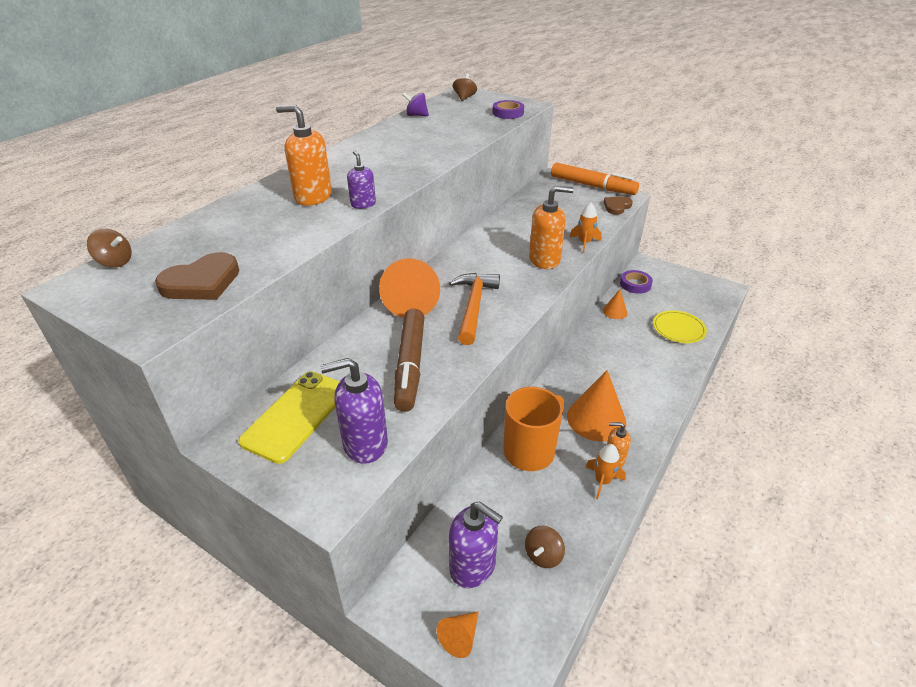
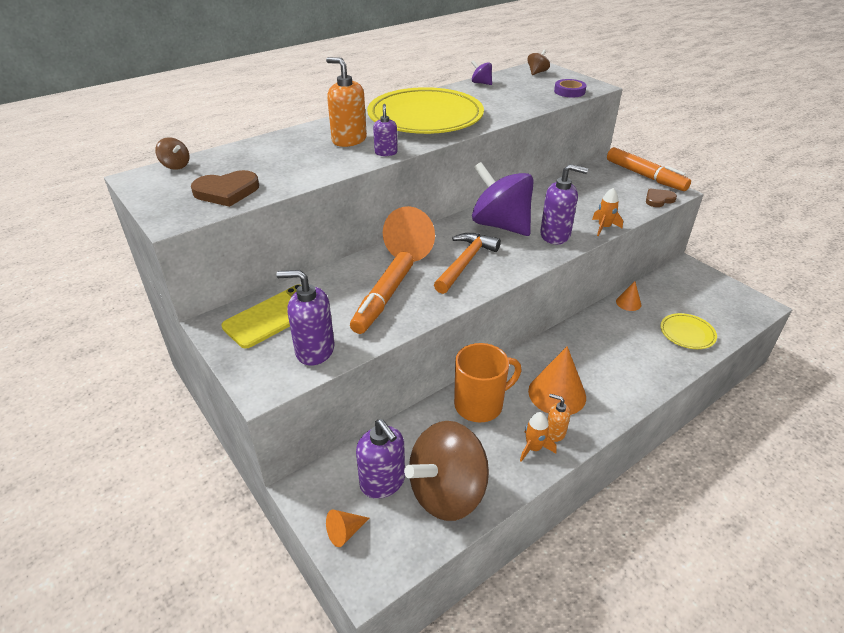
camera: 20 degrees right, 0 degrees up
brown marker [394,309,424,412] -> orange marker [350,252,414,334]
brown spinning top [525,526,565,568] -> brown spinning top [404,421,489,521], size x2.45
orange soap dispenser [529,186,574,269] -> purple soap dispenser [540,164,588,244]
purple tape [620,270,653,294] -> none
none -> yellow plate [367,87,484,134]
none -> purple spinning top [472,162,534,236]

